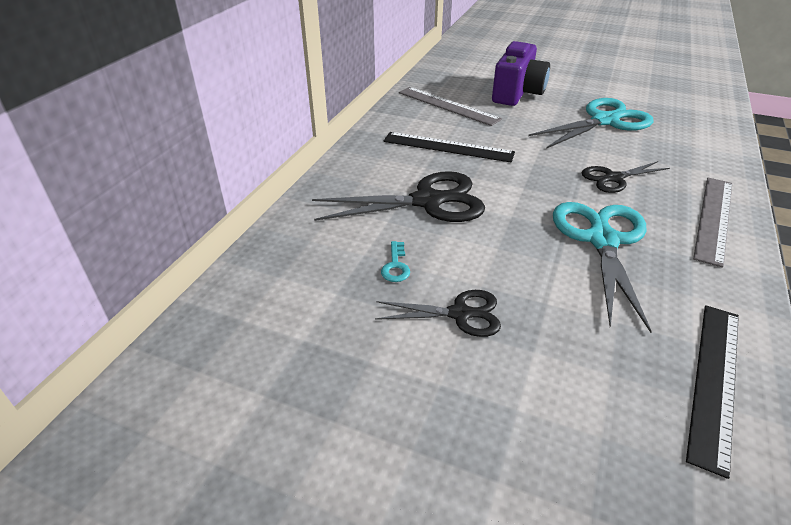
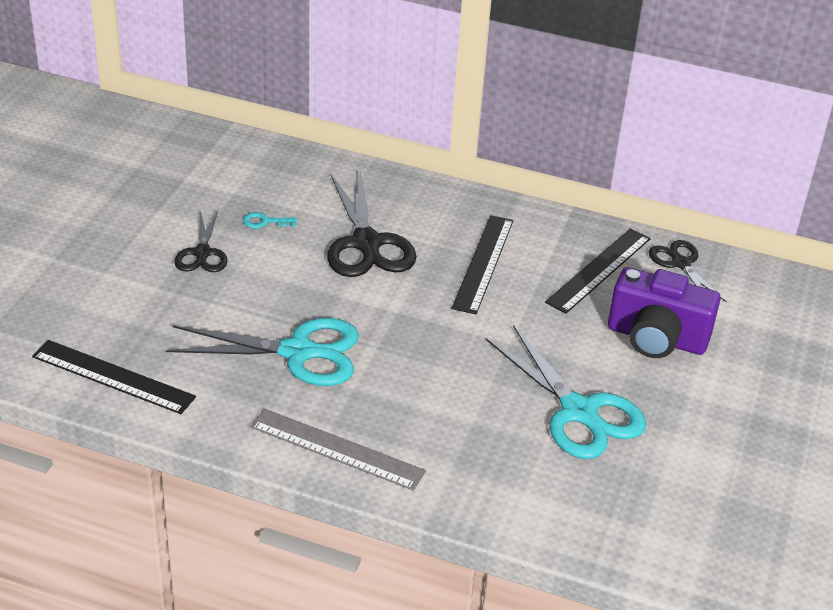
camera: 85 degrees right, 0 degrees up
grey ruler [399,87,502,126] -> black ruler [545,228,651,314]
black scissors [582,161,670,193] -> black scissors moved to [649,240,727,302]

